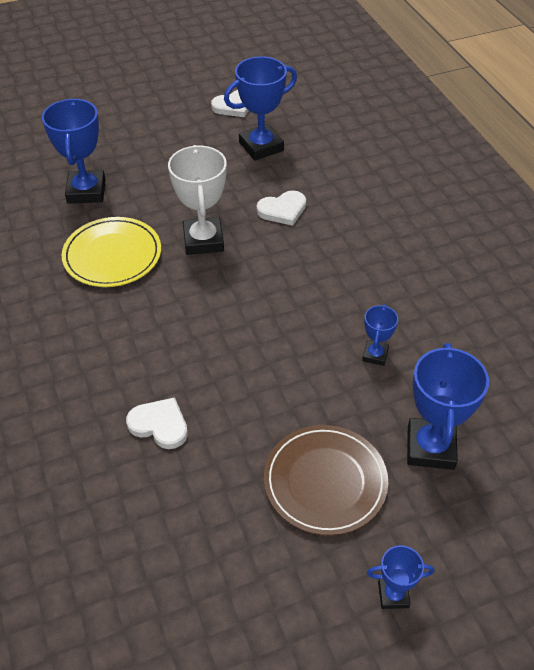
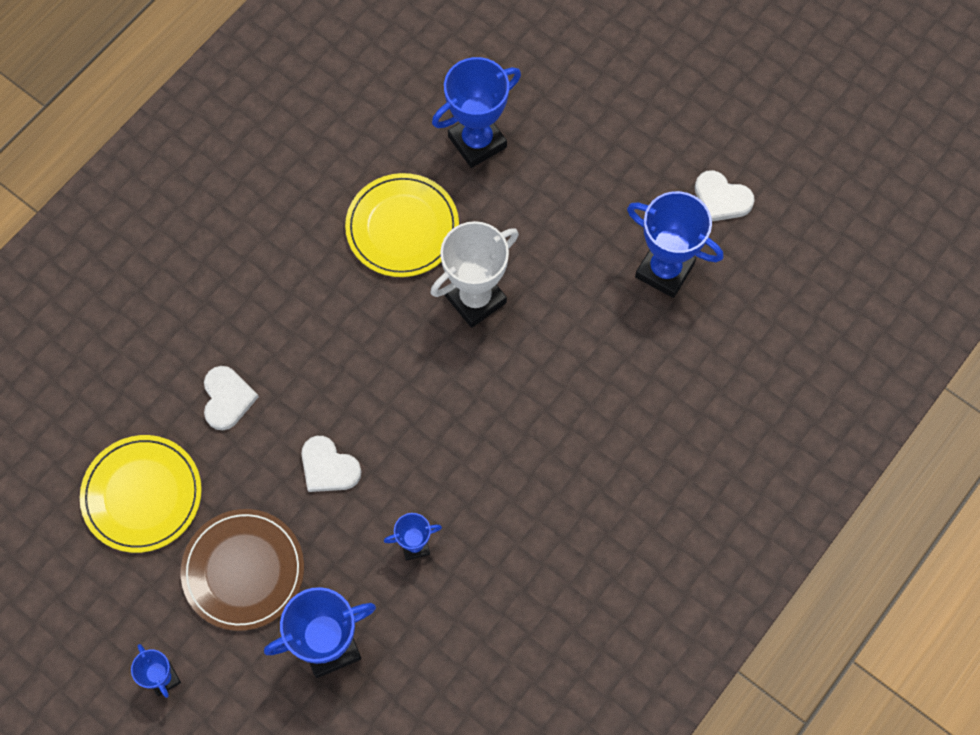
camera: 60 degrees right, 20 degrees up
white heart [256,190,306,226] -> white heart moved to [301,436,362,492]
none -> yellow plate [80,435,202,553]

